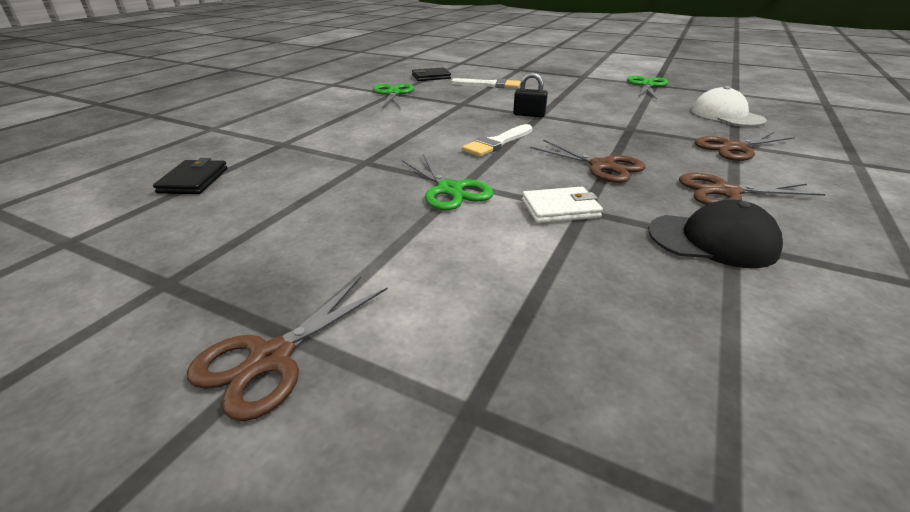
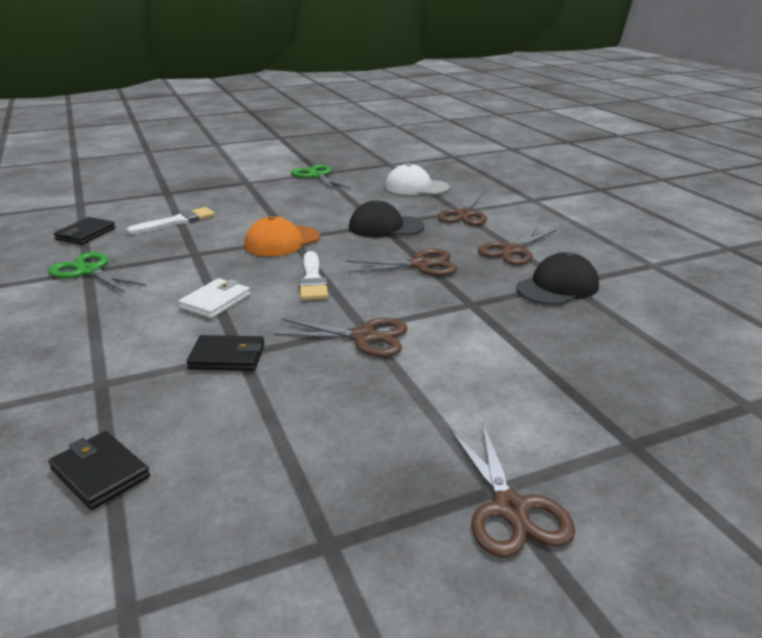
camera: 50 degrees left, 5 degrees down
green scissors [402,154,493,211] -> brown scissors [273,318,408,357]
black padlock [513,73,548,117] -> orange cap [244,216,320,256]
white wallet [522,187,603,223] -> white wallet moved to [178,278,250,319]
none -> black wallet [186,335,264,371]
none -> black cap [349,200,424,238]

